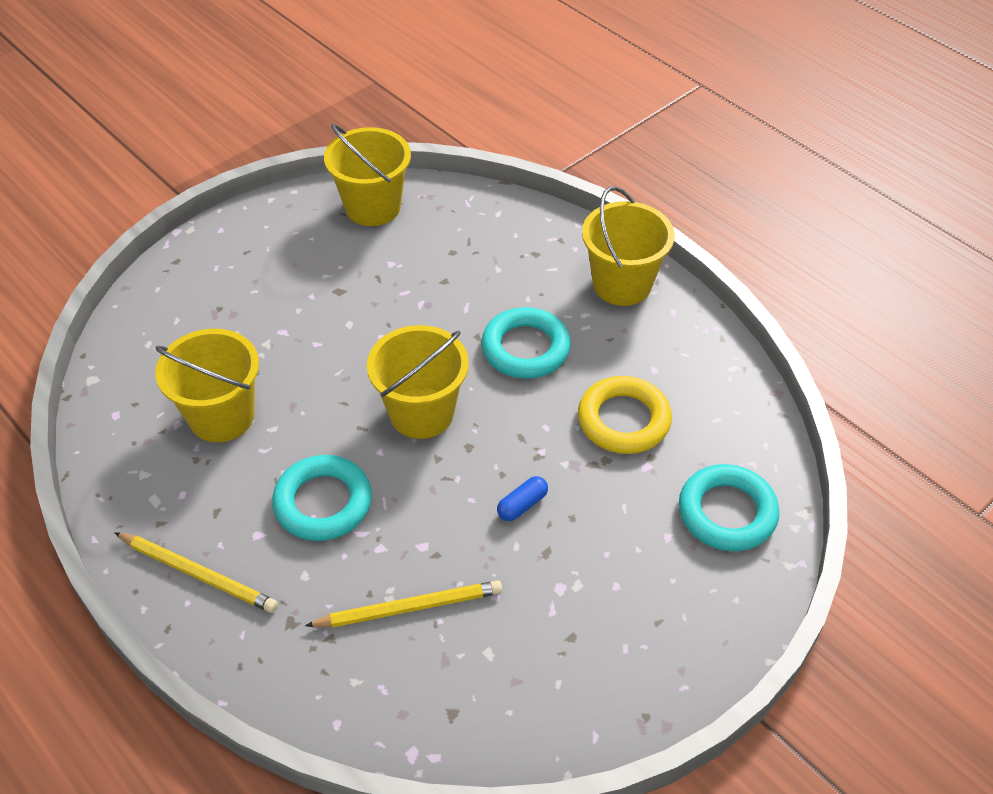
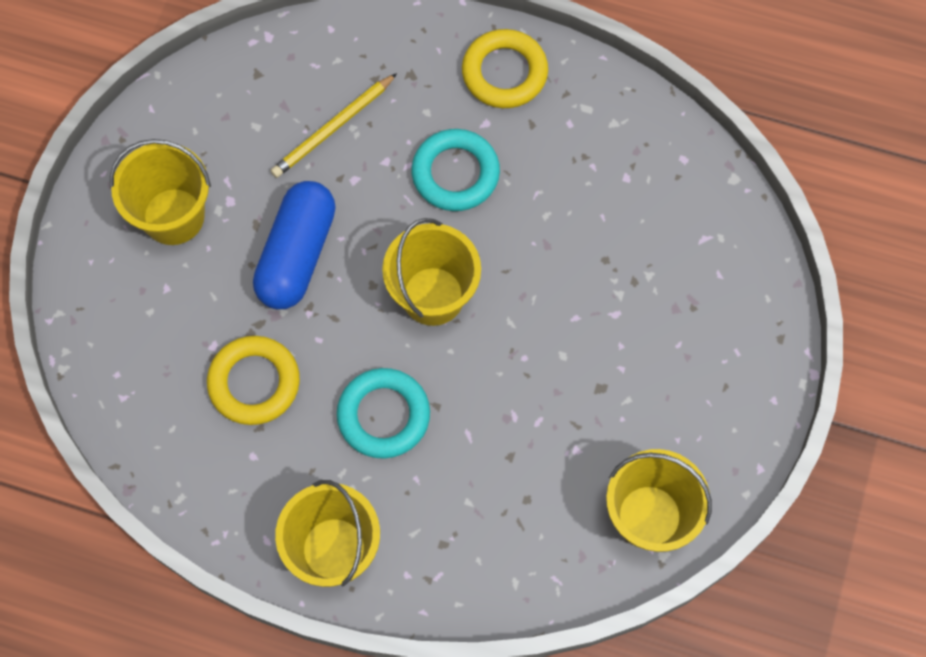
camera: 150 degrees right, 20 degrees up
yellow pencil [114,532,278,613] -> yellow ring [462,29,548,108]
yellow bucket [155,329,259,442] -> yellow bucket moved to [110,139,211,245]
blue capsule [497,476,548,521] -> blue capsule [253,181,336,309], size x2.46
turquoise ring [679,464,779,551] -> none

